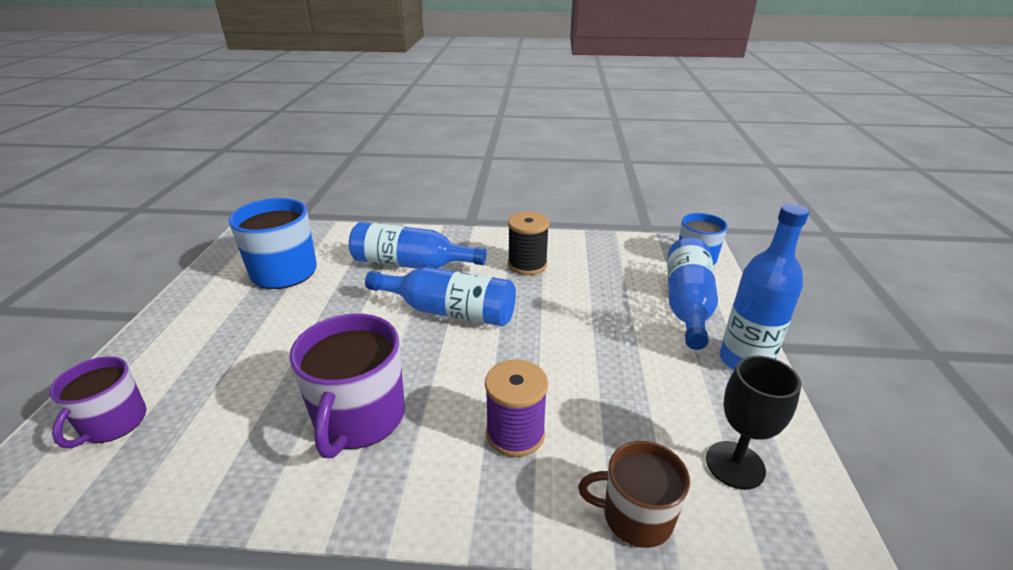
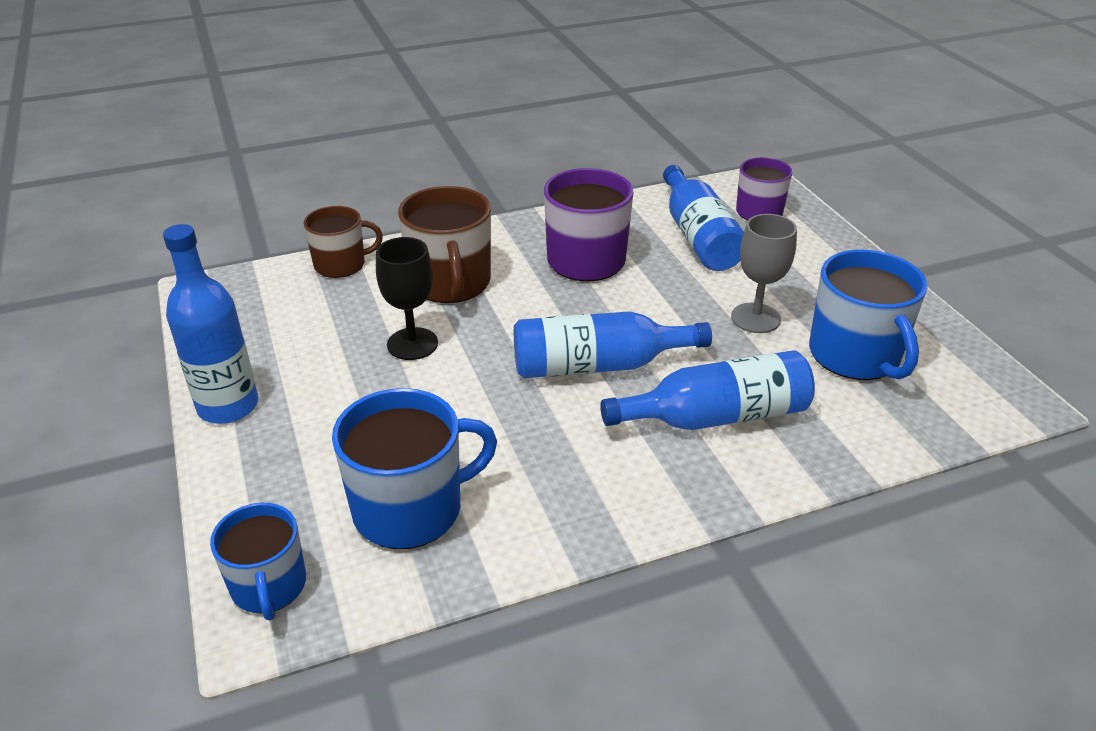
camera: 155 degrees right, 5 degrees up
purple spool [485,359,548,457] -> brown mug [398,186,491,303]
black spool [508,212,550,275] -> none
blue bottle [668,238,718,350] -> blue bottle moved to [663,165,744,271]
black goblet [706,356,801,490] -> black goblet moved to [376,237,438,360]
none -> blue mug [332,388,497,549]
none -> grey goblet [731,214,797,333]

